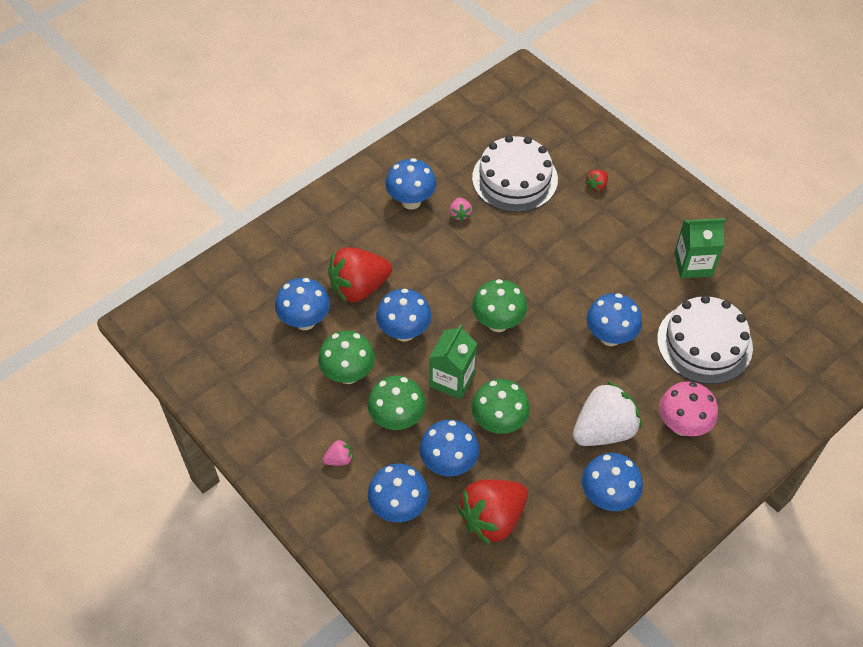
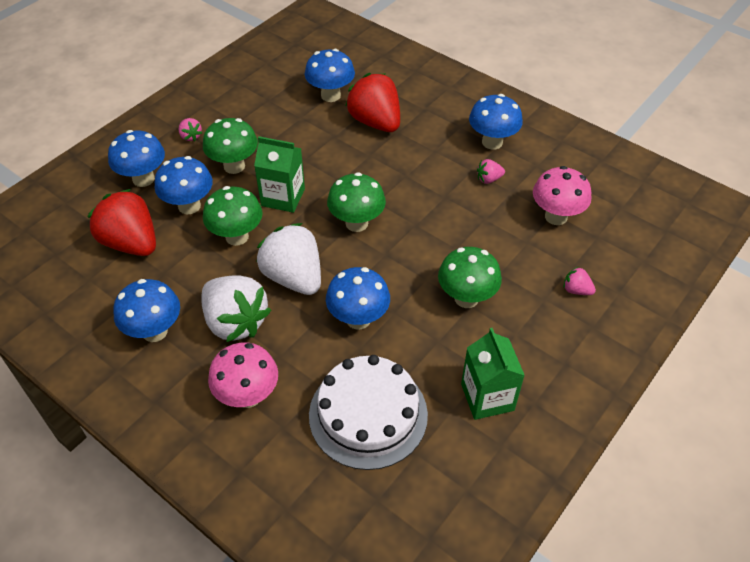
camera: 80 degrees right, 5 degrees down
green mushroom [318,331,375,384] -> green mushroom moved to [438,247,502,308]
blue mushroom [376,289,431,342] -> none
white cake [472,135,558,212] -> pink mushroom [533,166,592,225]
red strawberry [585,170,608,191] -> pink strawberry [563,267,596,295]
none -> white strawberry [256,223,321,295]

